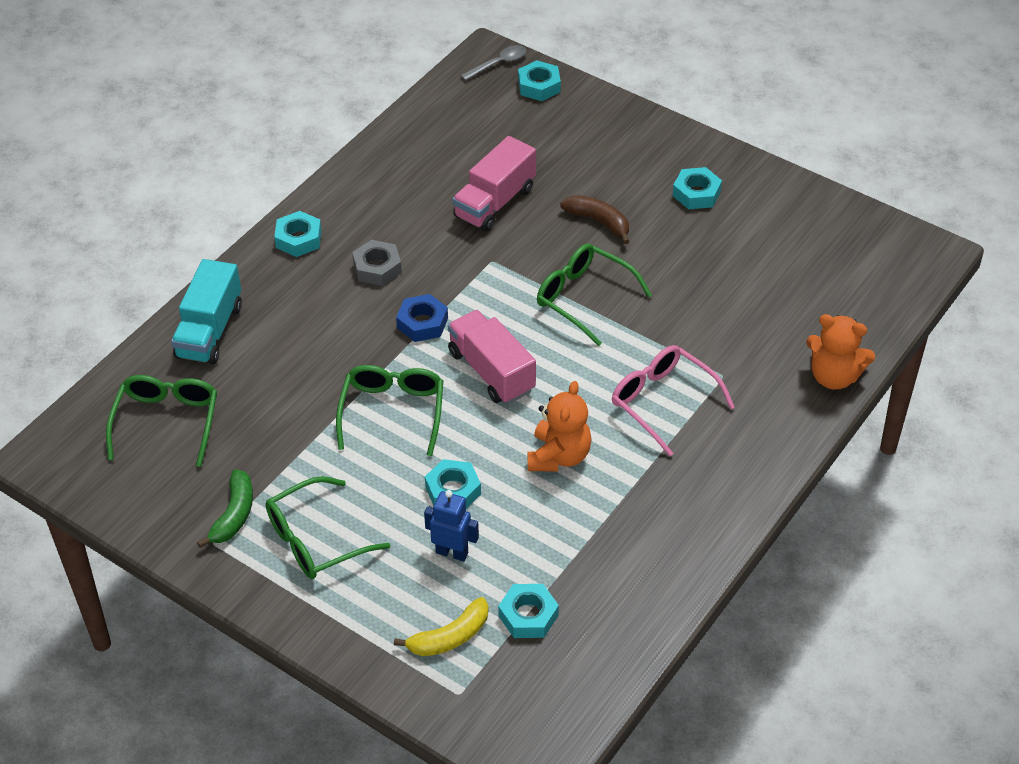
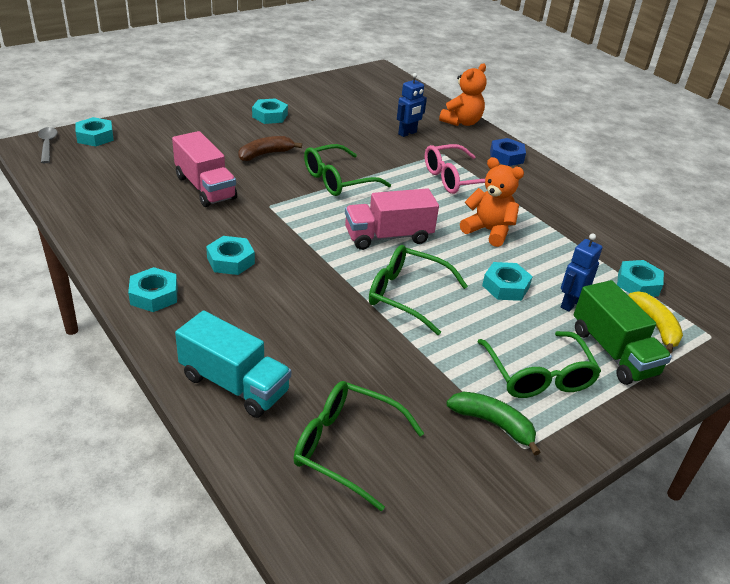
camera: 75 degrees left, 10 degrees down
grey nut [352,240,402,286] -> turquoise nut [206,236,255,275]
blue nut [396,294,448,342] -> blue nut moved to [490,138,526,166]
none -> blue robot [397,73,427,137]
none -> green truck [574,280,672,385]

